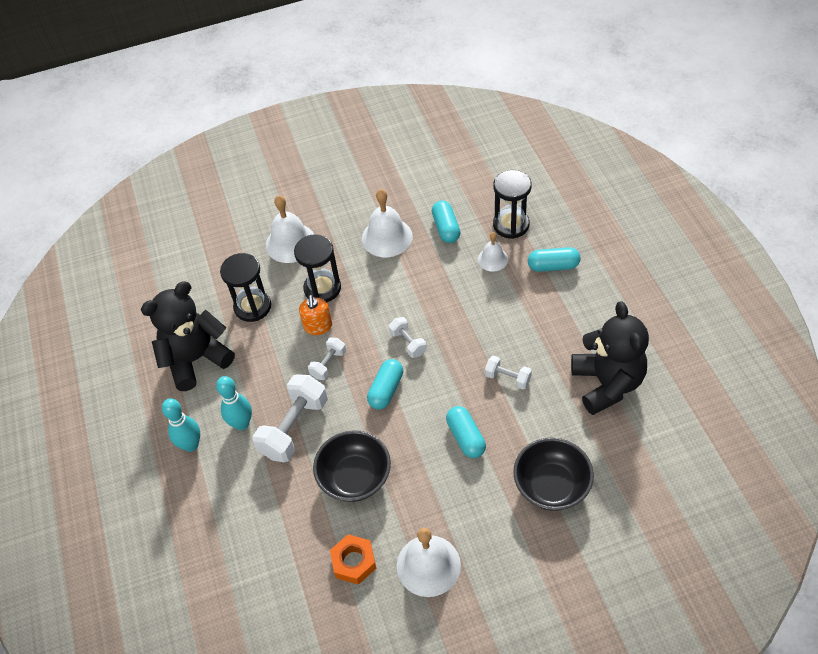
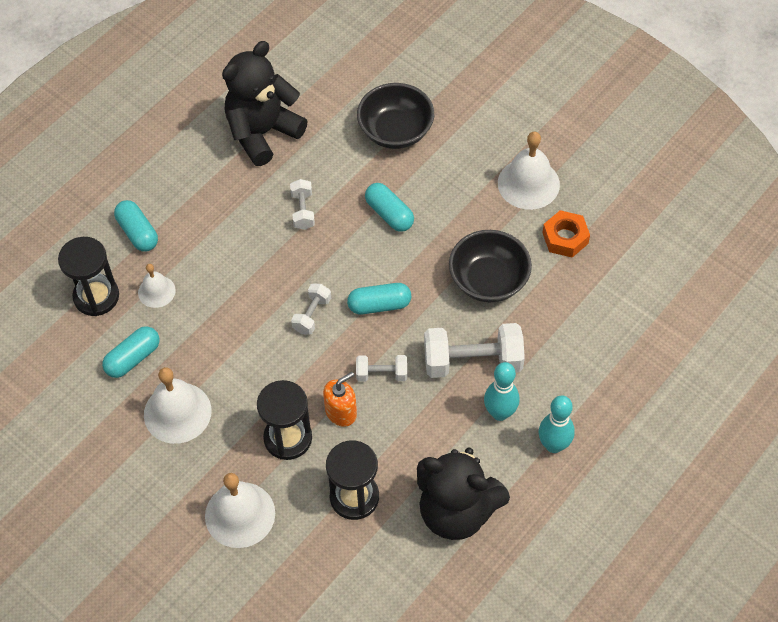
camera: 125 degrees left, 5 degrees up
turquoise capsule [446,406,486,458] -> turquoise capsule turned 75 degrees counterclockwise [365,183,414,232]

